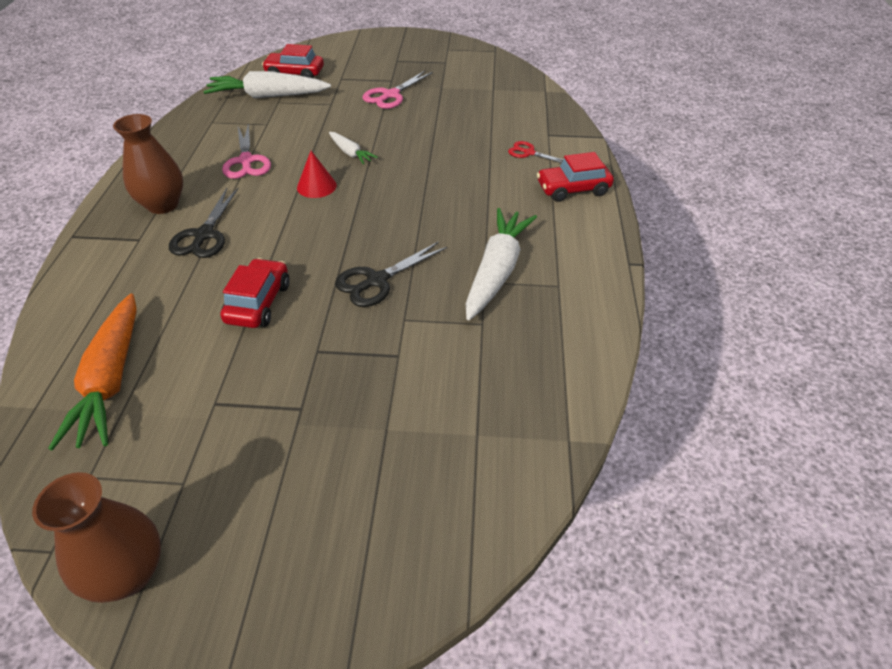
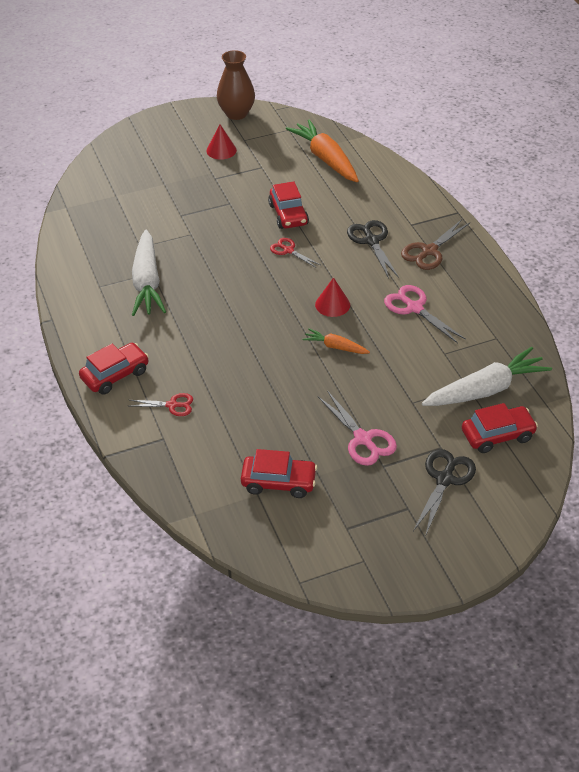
camera: 155 degrees right, 0 degrees up
brown vase [113,114,183,214] -> brown scissors [401,219,470,270]
white carrot [329,132,378,165] -> orange carrot [302,328,370,354]
black scissors [335,241,447,307] -> black scissors moved to [413,449,476,534]
pink scissors [363,71,433,109] -> pink scissors turned 135 degrees clockwise [317,391,397,466]
none -> red cone [206,124,237,160]
none -> red car [241,449,317,498]
none -> red scissors [270,238,320,268]

